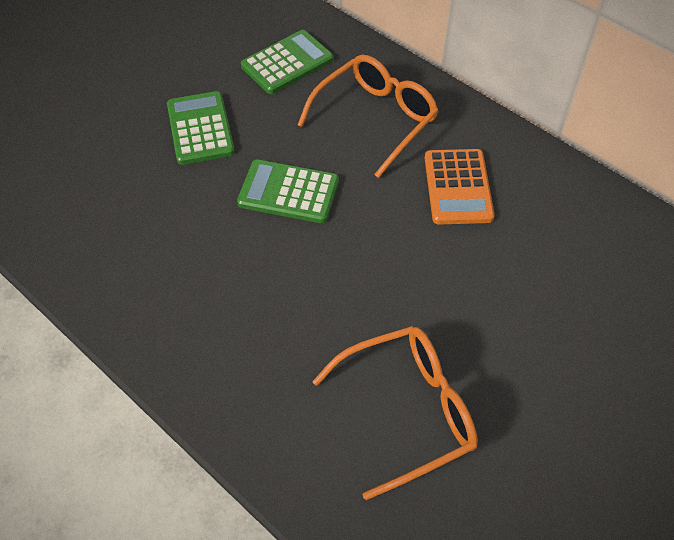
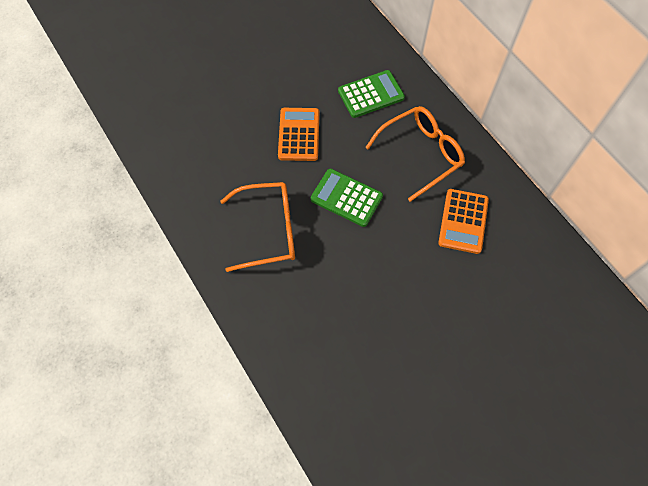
camera: 15 degrees right, 10 degrees up
green calculator [167,91,235,165] -> orange calculator [278,108,319,161]
orange glasses [312,326,478,500] -> orange glasses moved to [221,182,295,272]

